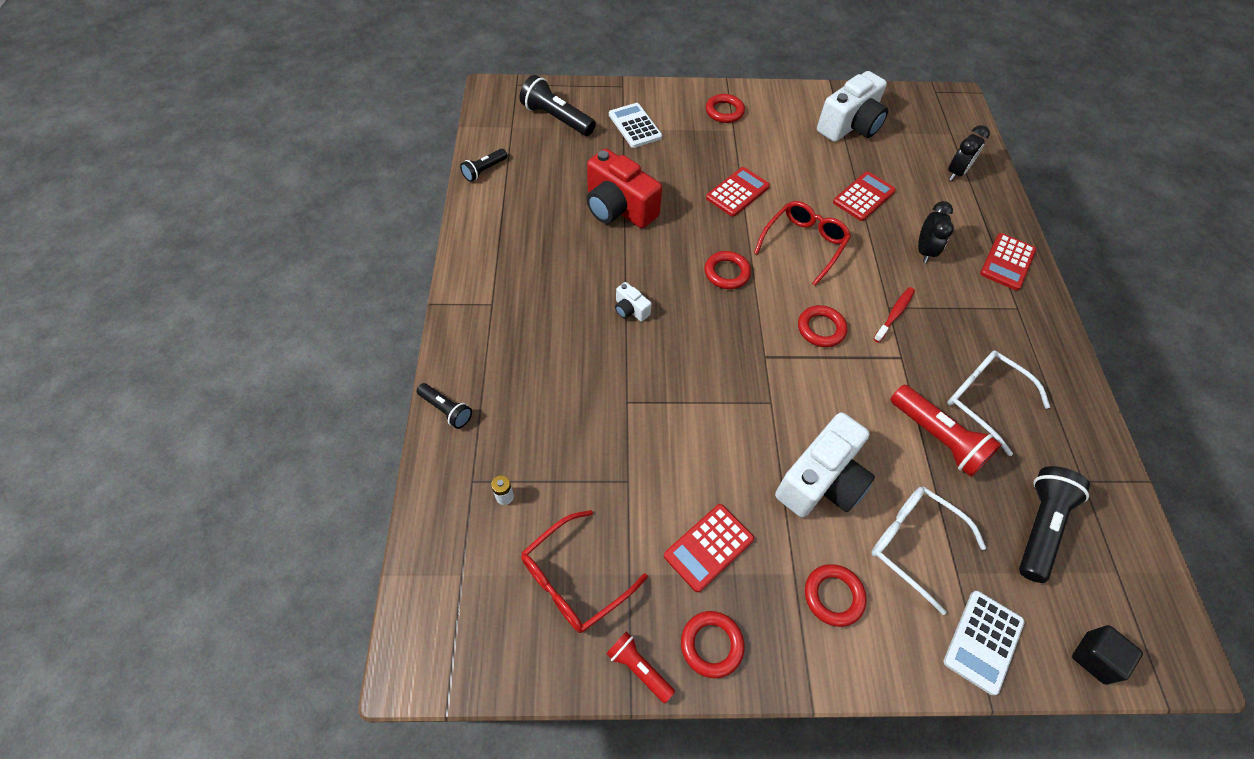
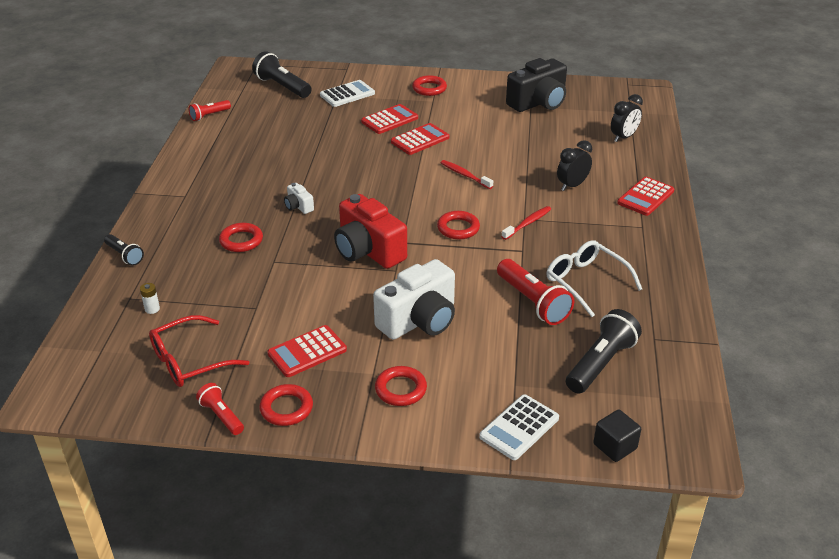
camera: 10 degrees right, 20 degrees down
black flashlight [460,149,507,182] -> red flashlight [189,100,231,121]
red camera [586,149,662,228] -> red camera moved to [334,194,407,269]
white calculator [609,103,662,148] -> white calculator turned 75 degrees clockwise [320,80,375,107]
red ring [704,251,751,289] -> red ring moved to [219,223,263,252]
red glasses [754,201,851,286] -> red toothbrush [441,160,493,189]
white camera [817,71,888,142] -> black camera [506,58,567,112]
red calculator [833,172,896,221] -> red calculator moved to [361,104,418,134]
white glasses [872,486,986,615] -> none
black clock [918,201,954,263] -> black clock turned 150 degrees counterclockwise [557,140,592,191]

